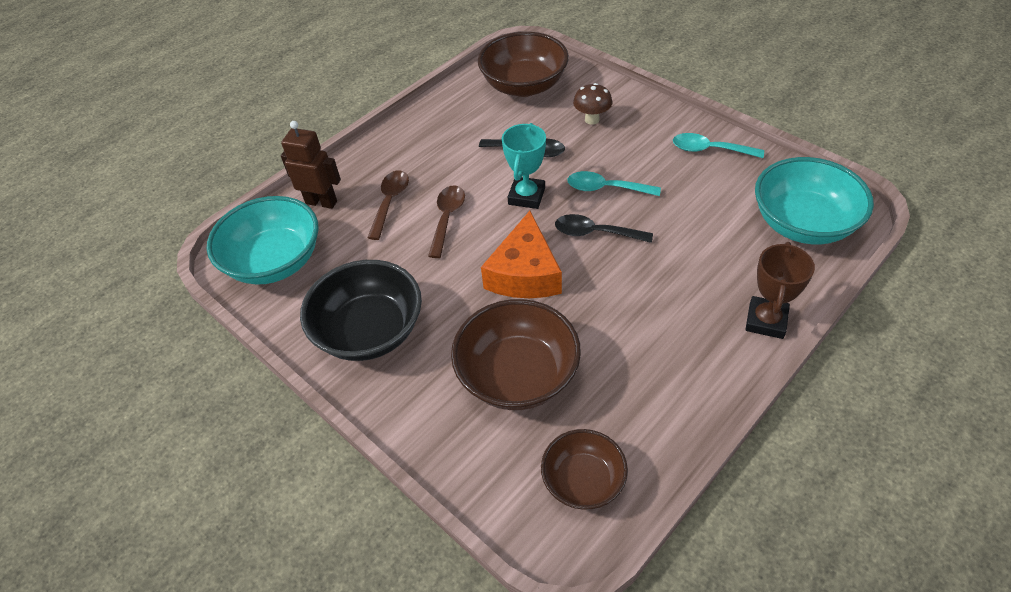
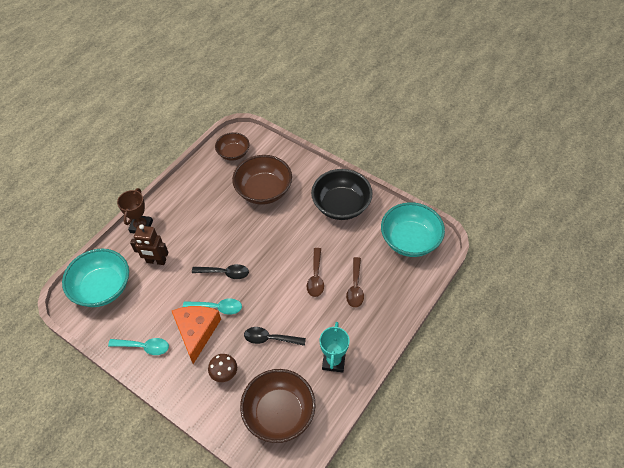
camera: 170 degrees right, 5 degrees up
brown robot [281,121,341,209] -> brown robot moved to [130,224,168,265]
orange cheese [481,211,562,298] -> orange cheese moved to [172,306,221,364]
turquoise trophy [502,123,546,209] -> turquoise trophy moved to [320,322,350,372]

